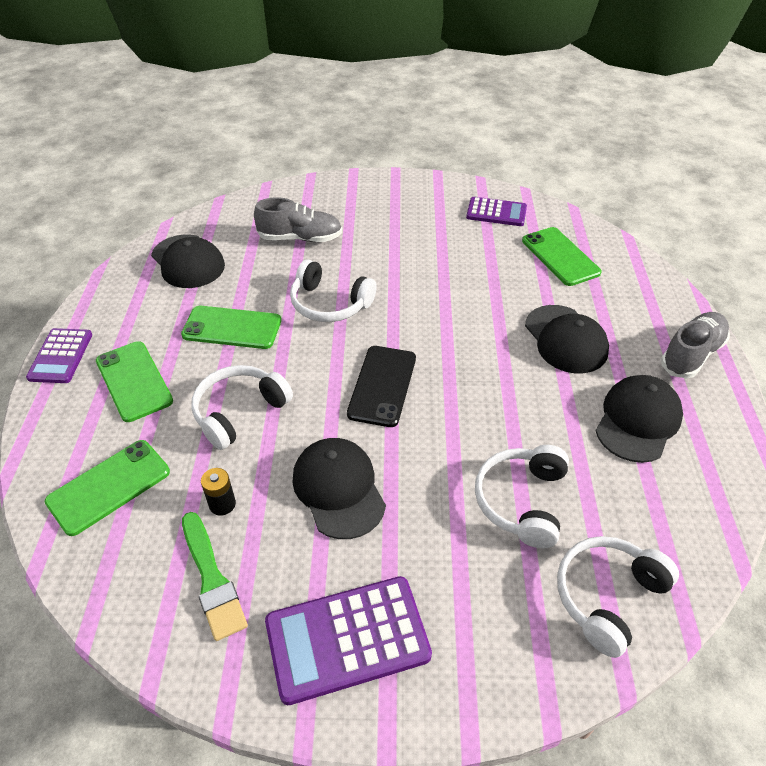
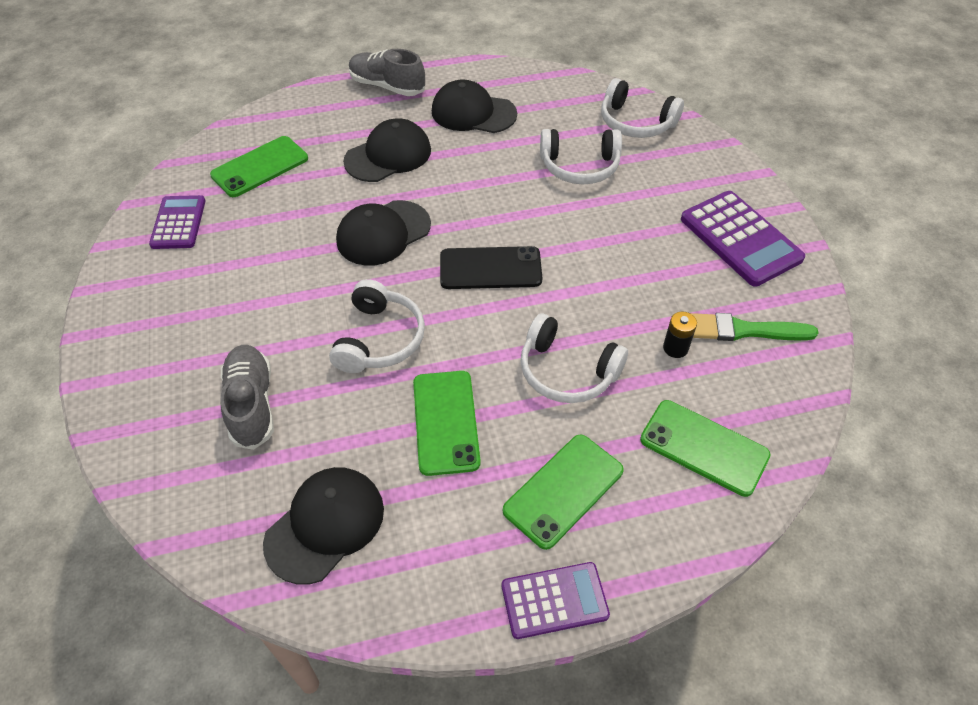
camera: 105 degrees left, 5 degrees up
green brush [182,512,248,641] -> green brush turned 135 degrees counterclockwise [691,313,819,341]
black cap [292,438,386,539] -> black cap moved to [336,200,431,266]

